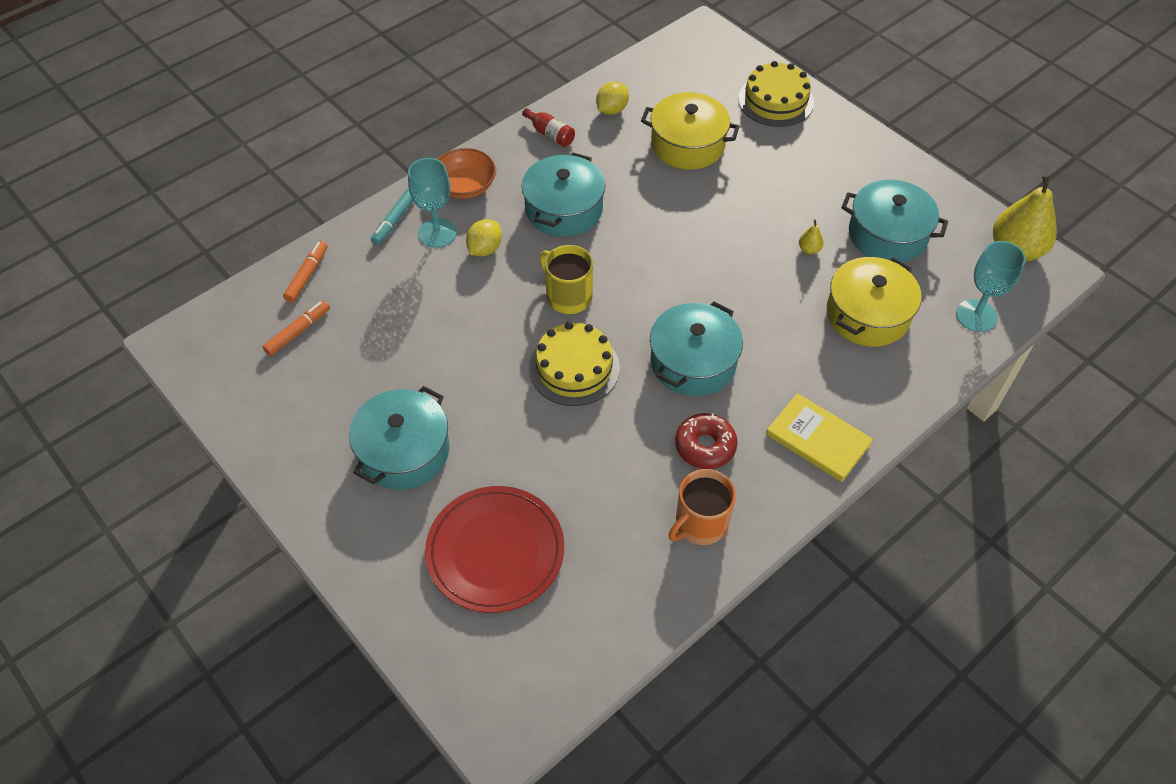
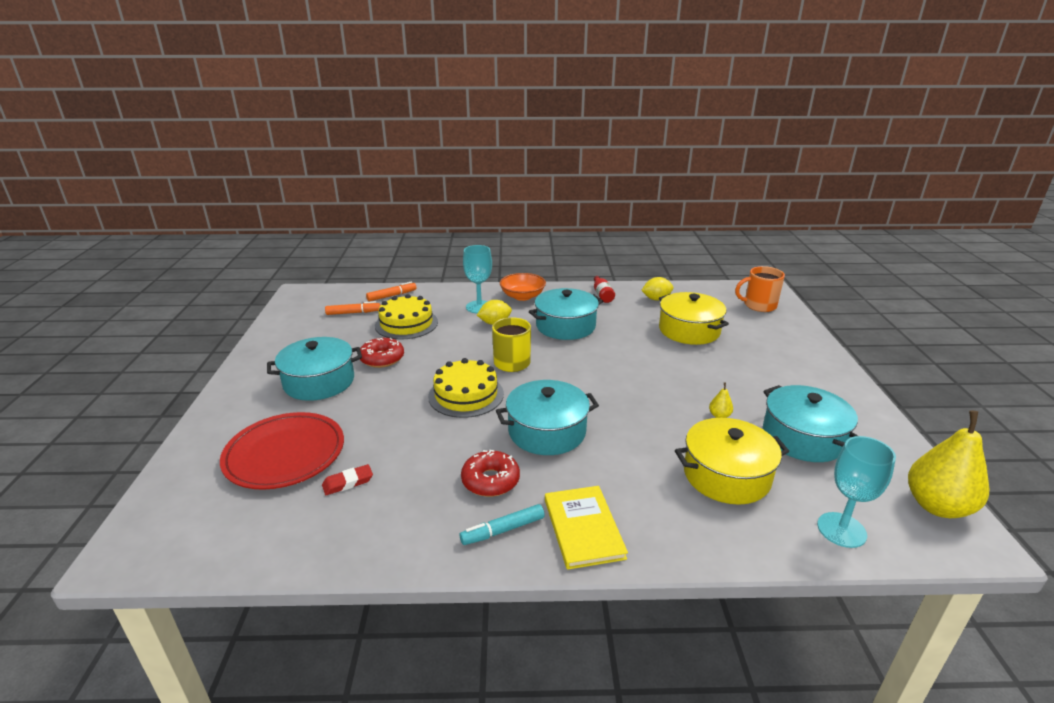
camera: 40 degrees right, 25 degrees down
turquoise marker [371,189,413,245] -> turquoise marker moved to [460,504,545,545]
orange mug [669,469,736,545] -> orange mug moved to [735,266,785,312]
yellow cake [738,61,814,127] -> yellow cake moved to [375,294,438,339]
none -> red eraser [322,464,373,495]
none -> red donut [360,338,404,368]

